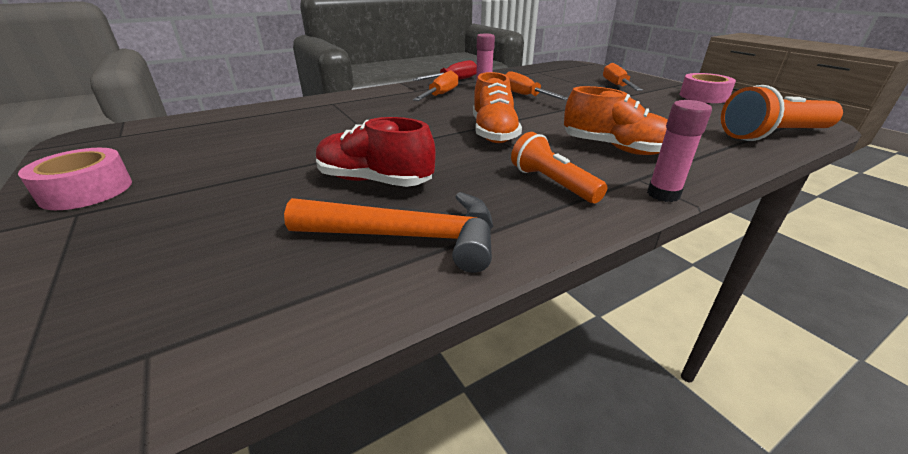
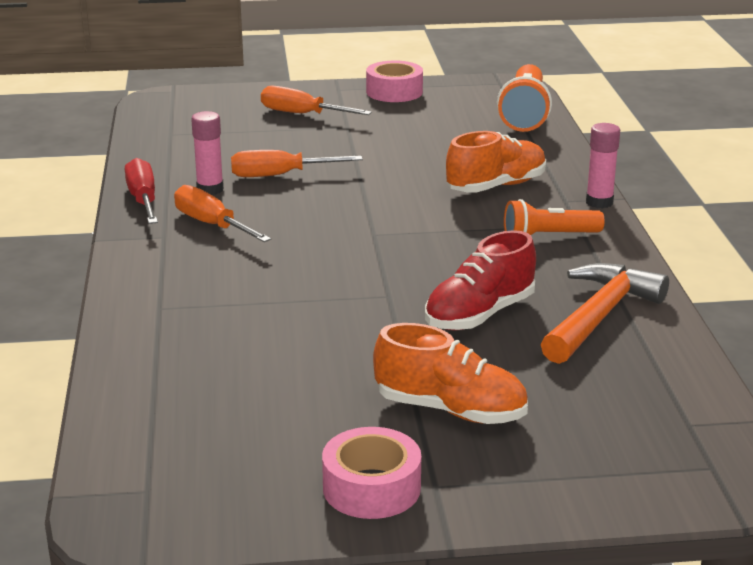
camera: 65 degrees left, 5 degrees down
orange shoe [473,72,522,143] -> orange shoe moved to [373,323,528,424]

